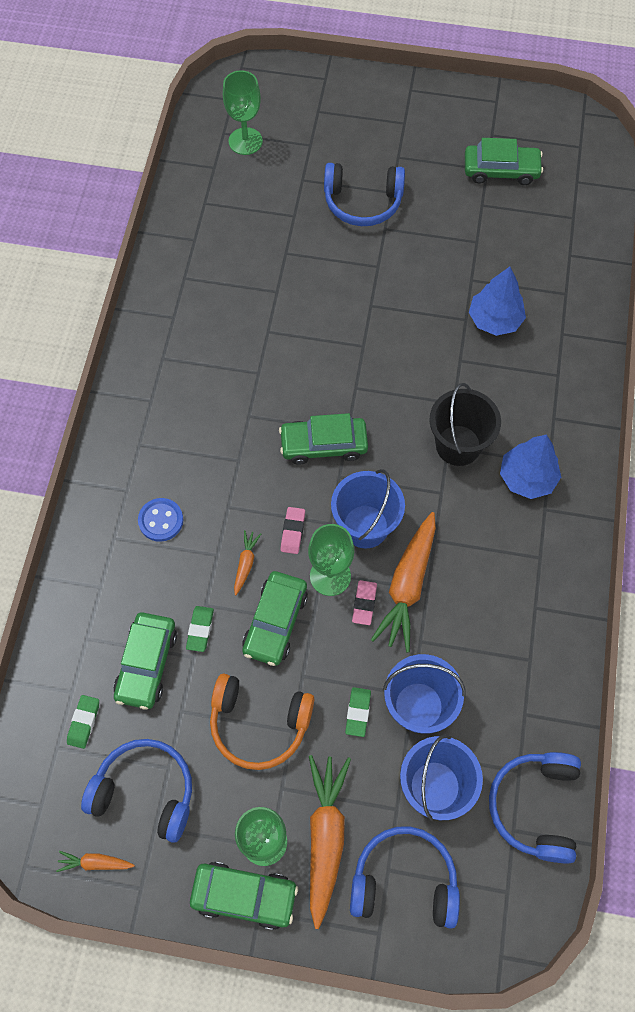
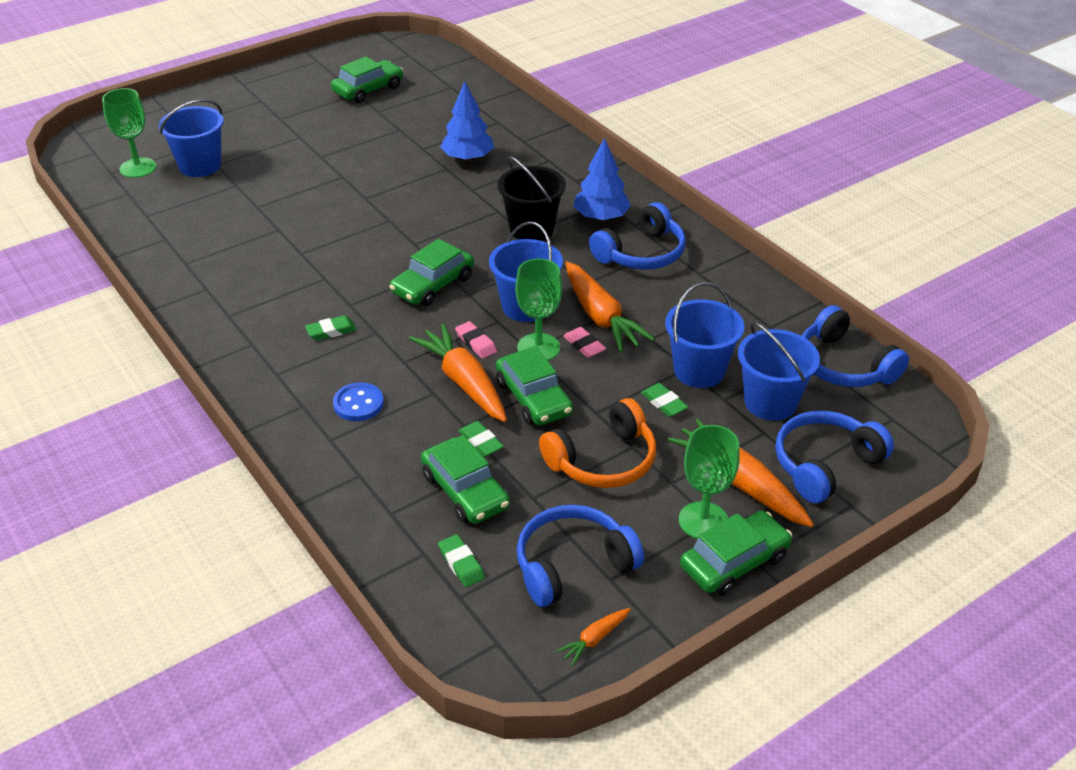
camera: 45 degrees left, 25 degrees down
orange carrot [234,530,261,595] -> orange carrot [409,323,507,422], size x2.14
blue headphones [324,163,405,226] -> blue headphones moved to [589,202,686,270]
none -> blue bucket [159,99,224,177]
none -> green eraser [305,316,357,340]

